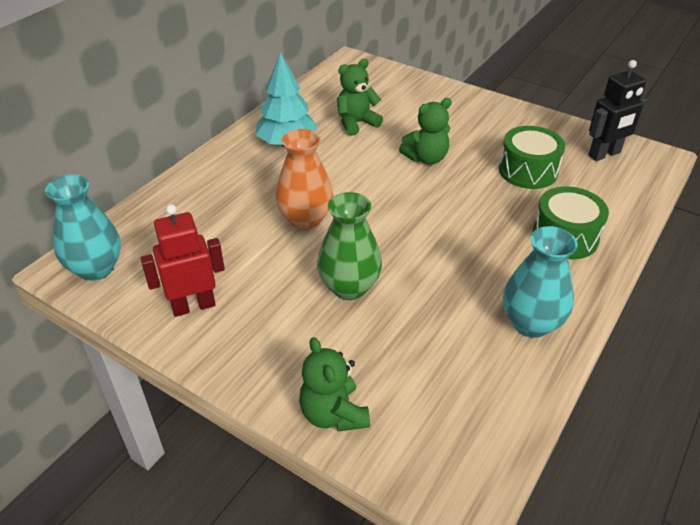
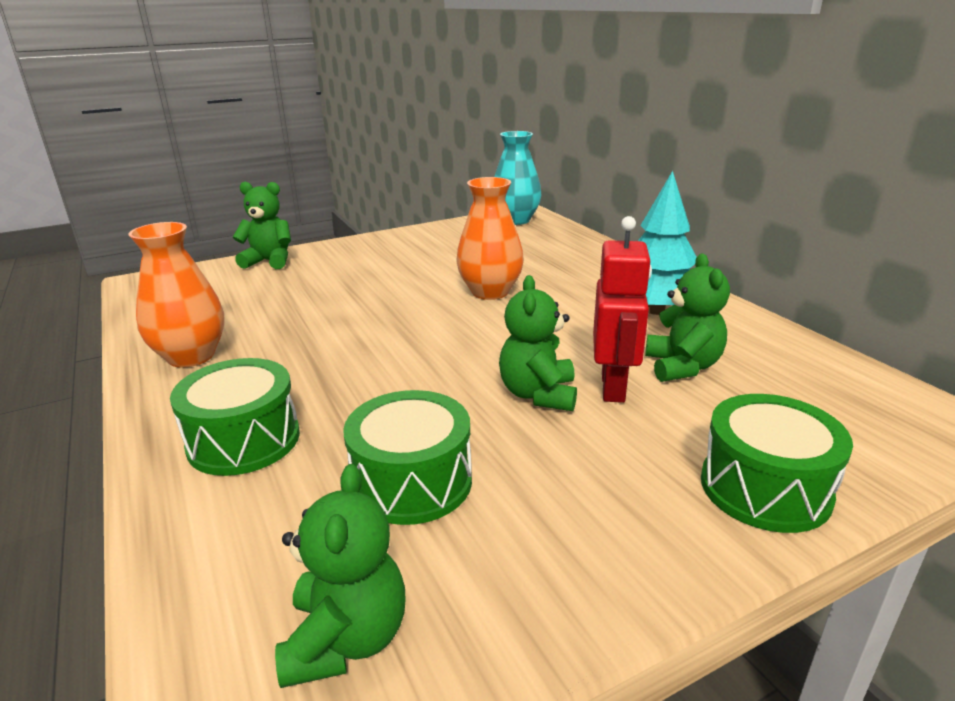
camera: 120 degrees right, 15 degrees down
red robot [140,204,225,317] -> red robot moved to [593,216,652,403]
green vase [317,192,382,300] -> none
turquoise vase [503,226,578,338] -> orange vase [129,222,225,368]
black robot [588,60,647,161] -> green teddy bear [275,464,406,688]
none -> green drum [701,394,853,533]

